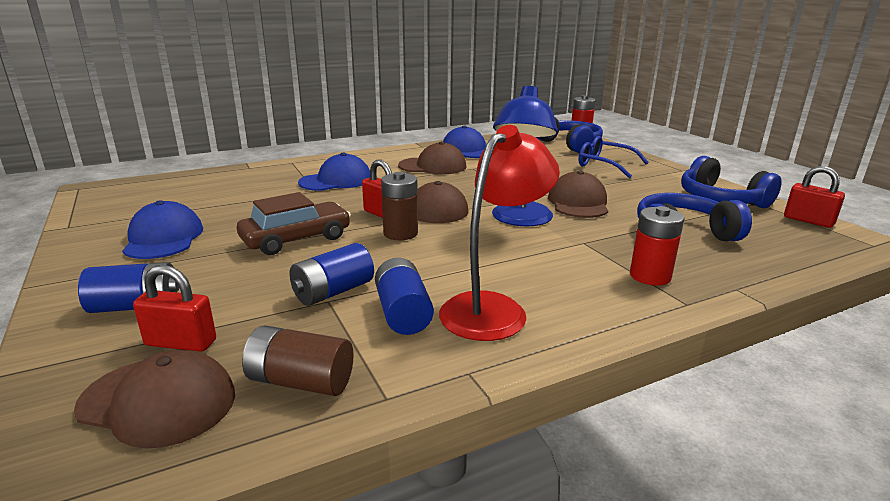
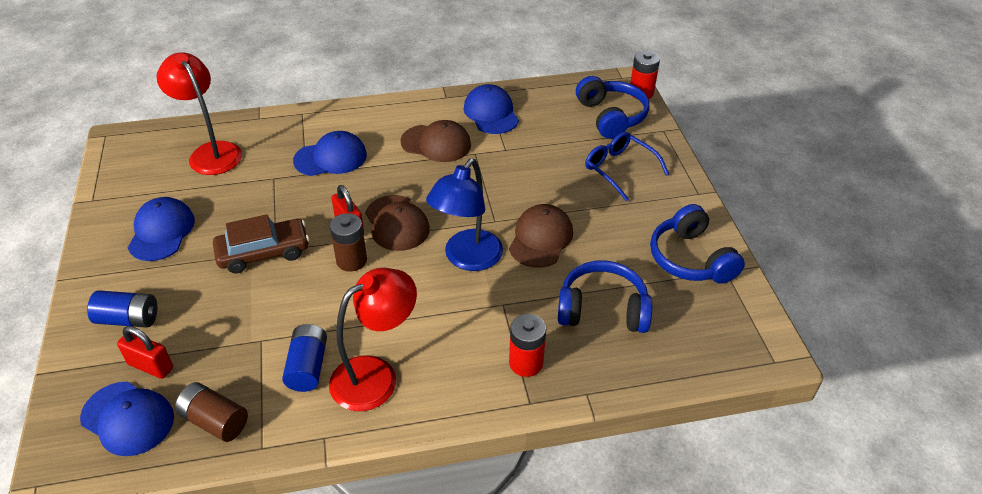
camera: 15 degrees right, 20 degrees up
brown cap [74,350,235,449] -> blue cap [80,382,174,456]
blue battery [289,243,374,306] -> none
red padlock [784,166,845,228] -> none
none -> red lamp [157,52,242,175]

